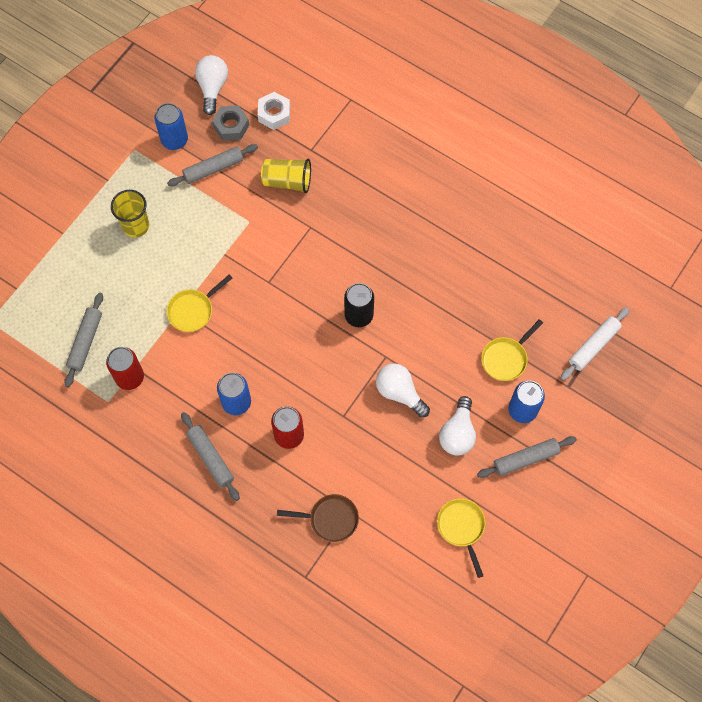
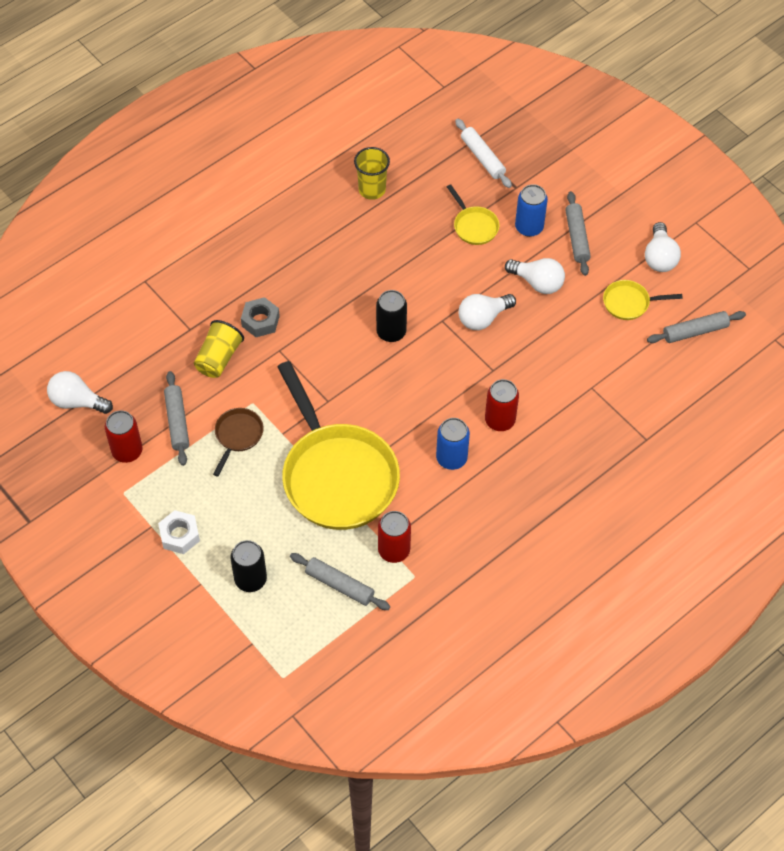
camera: 75 degrees left, 10 degrees down
yellow cup [111,190,149,237] -> yellow cup moved to [354,147,390,200]
blue can [154,103,188,150] -> red can [105,410,142,463]
yellow pan [167,274,232,332] -> yellow pan [277,361,400,530], size x2.35
grey rolling pin [181,412,240,501] -> grey rolling pin moved to [647,311,746,343]
grey nut [212,105,249,141] -> grey nut moved to [241,297,280,337]
white nut [258,92,290,130] -> white nut moved to [158,510,200,554]
brown pan [277,494,359,542] -> brown pan moved to [213,408,264,476]
none -> black can [231,540,267,592]
none -> white light bulb [645,222,681,272]

